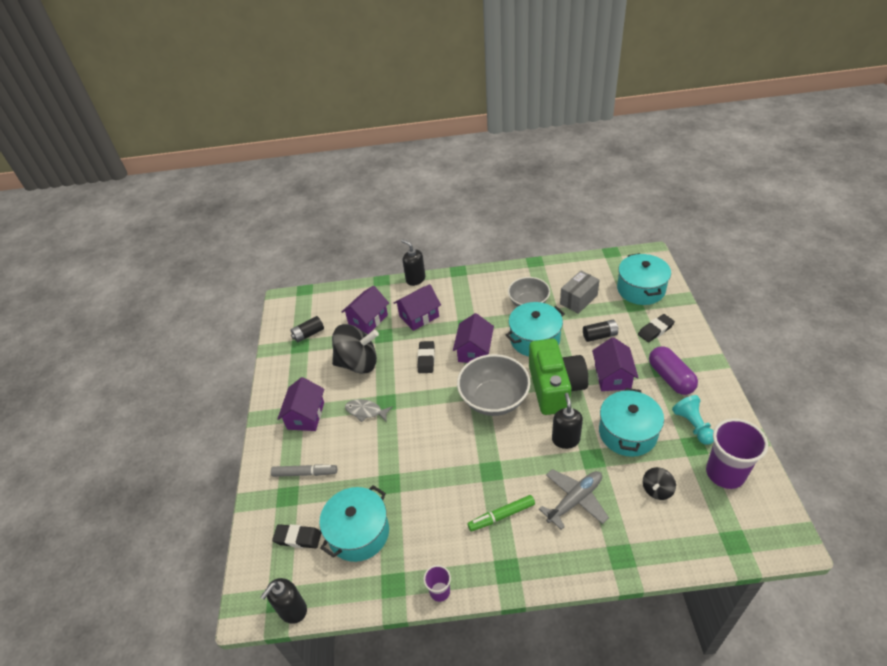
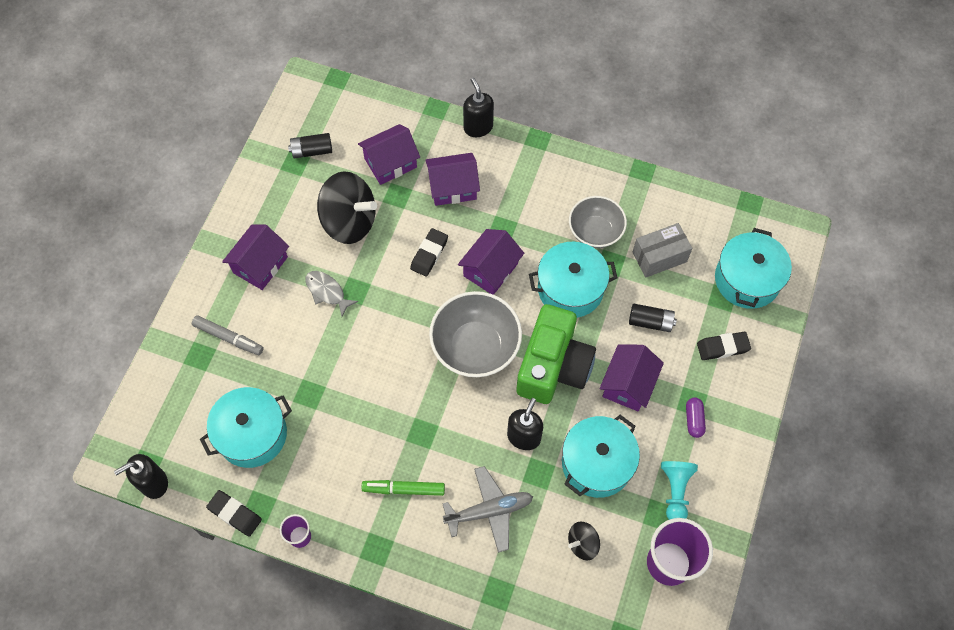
camera: 20 degrees right, 20 degrees up
black eraser [272,524,321,548] -> black eraser moved to [206,490,262,537]
purple capsule [649,346,698,395] -> purple capsule [686,397,706,438], size x0.54

